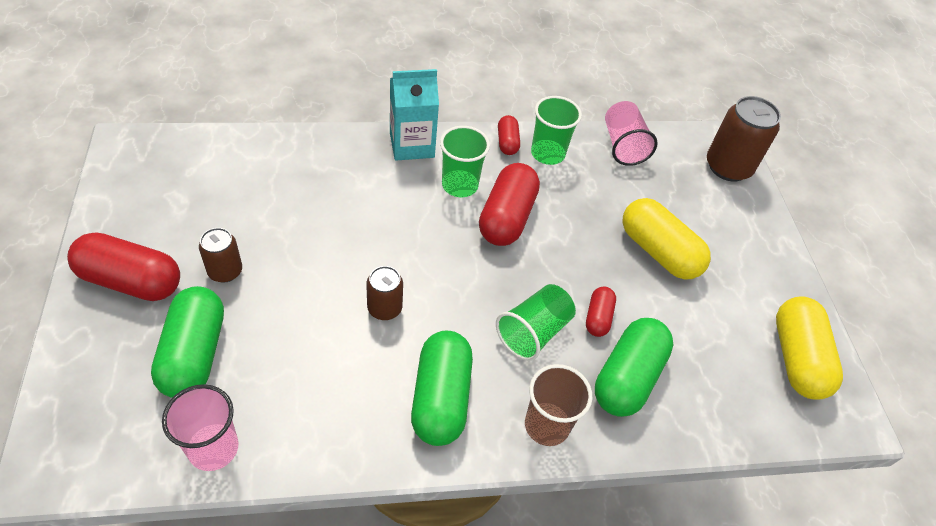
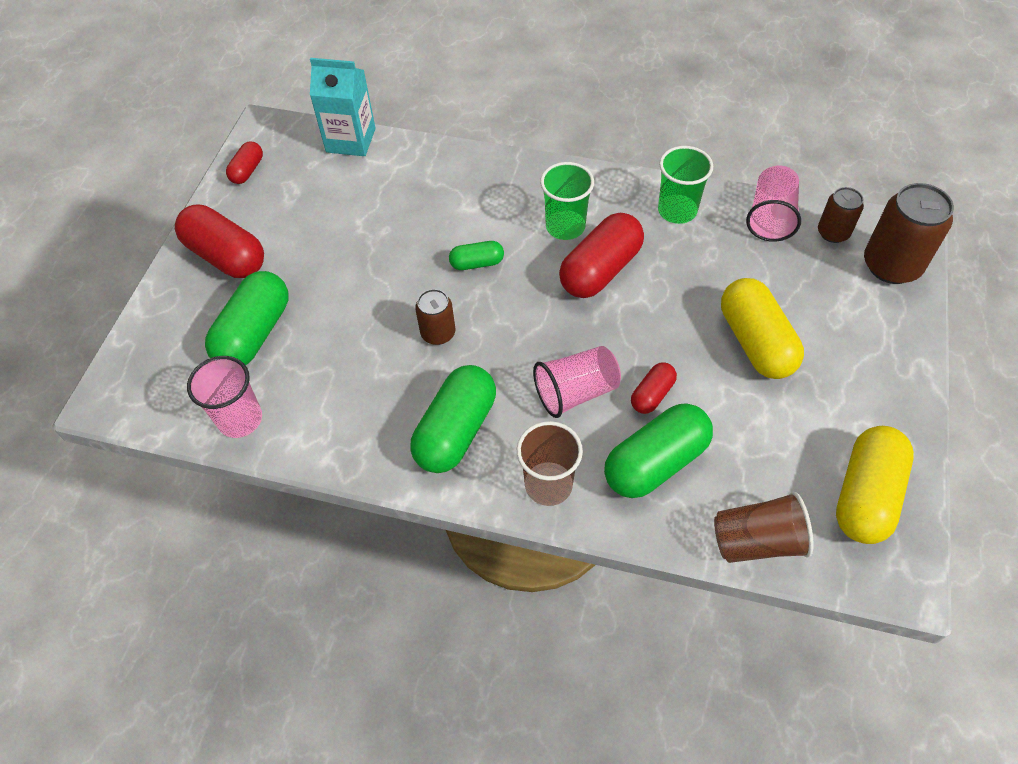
camera: 30 degrees right, 5 degrees up
brown can [199,228,242,282] -> brown can moved to [818,187,864,243]
turquoise carton [390,69,439,160] -> turquoise carton moved to [310,58,376,156]
green cup [496,284,576,361] -> pink cup [533,346,621,418]
red capsule [498,115,520,155] -> red capsule moved to [226,141,263,184]
none -> green capsule [449,241,504,270]
none -> brown cup [714,492,814,563]

